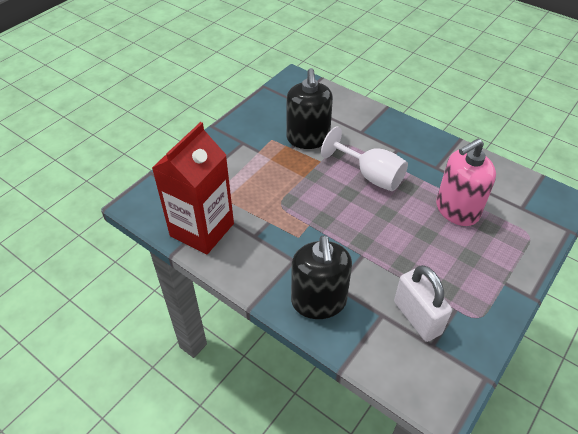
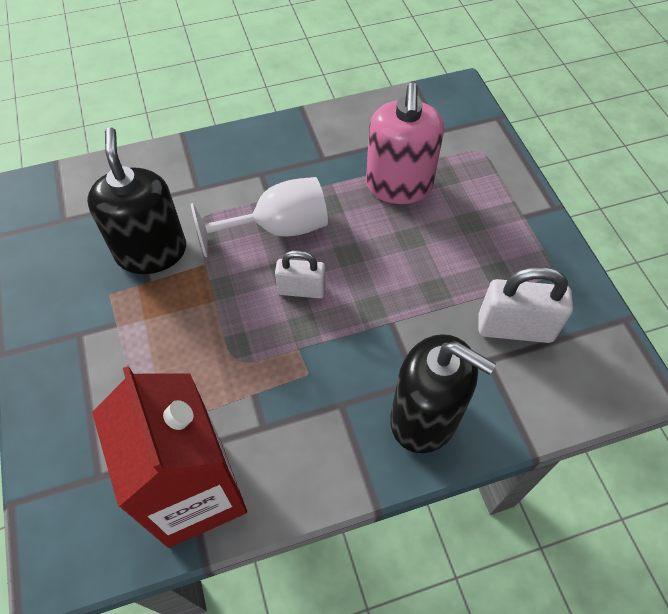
camera: 55 degrees left, 10 degrees up
black soap dispenser [286,68,333,149] -> black soap dispenser turned 135 degrees counterclockwise [87,127,186,274]
none -> white padlock [275,250,326,298]

